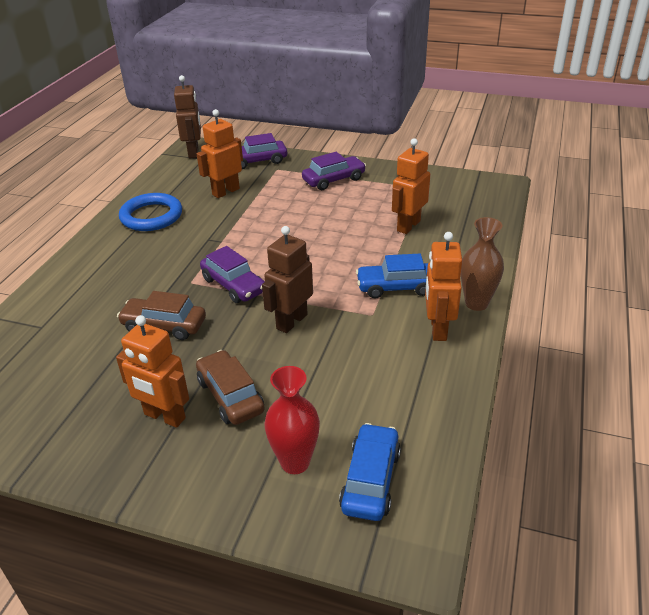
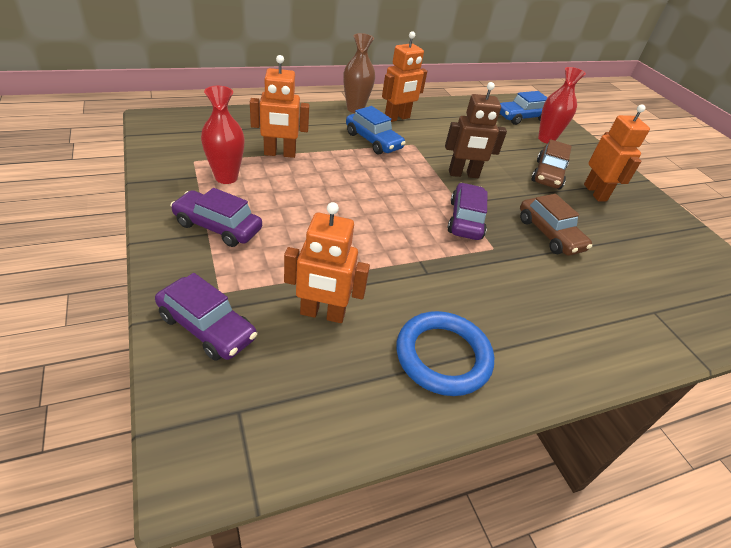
camera: 135 degrees left, 5 degrees up
brown robot [174,75,201,158] -> none
none -> red vase [201,86,245,184]

